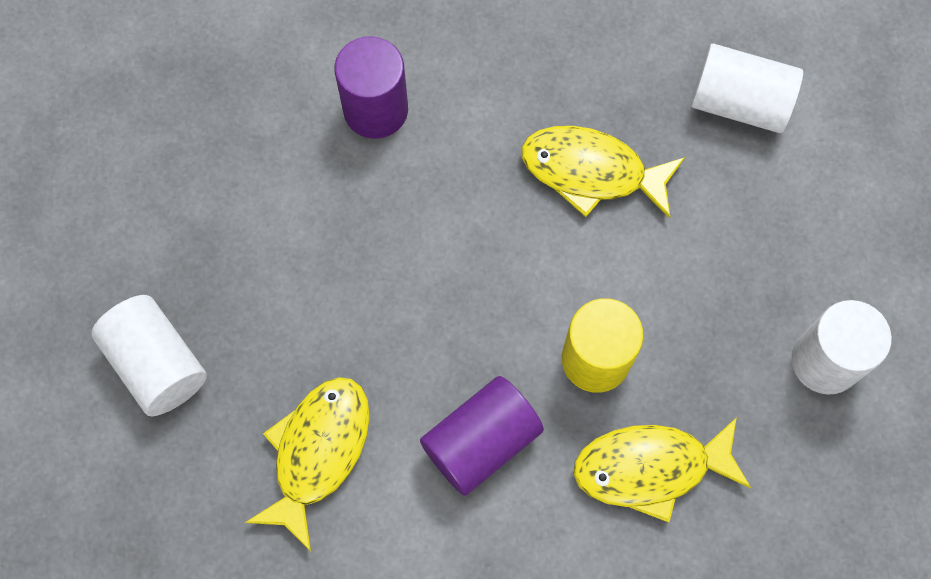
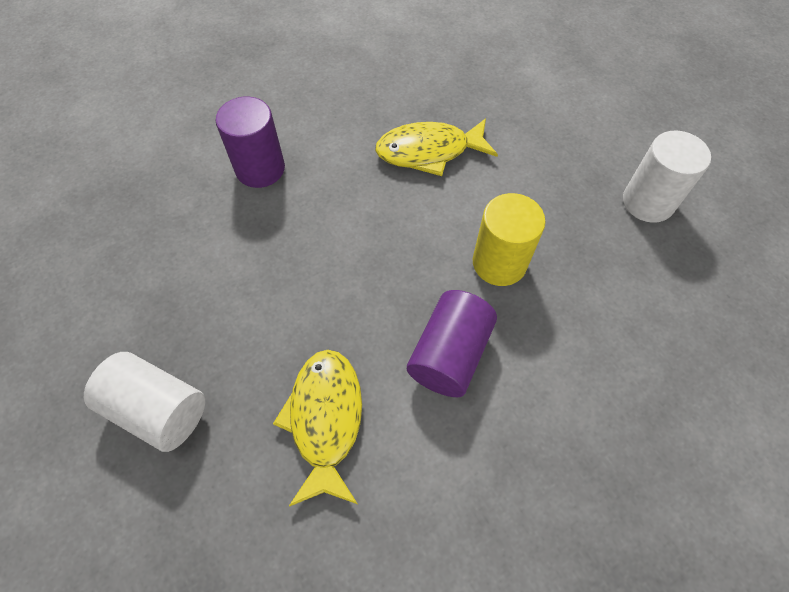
camera: 25 degrees left, 10 degrees down
yellow fish [573,417,751,523] -> none
white cylinder [691,43,803,133] -> none

